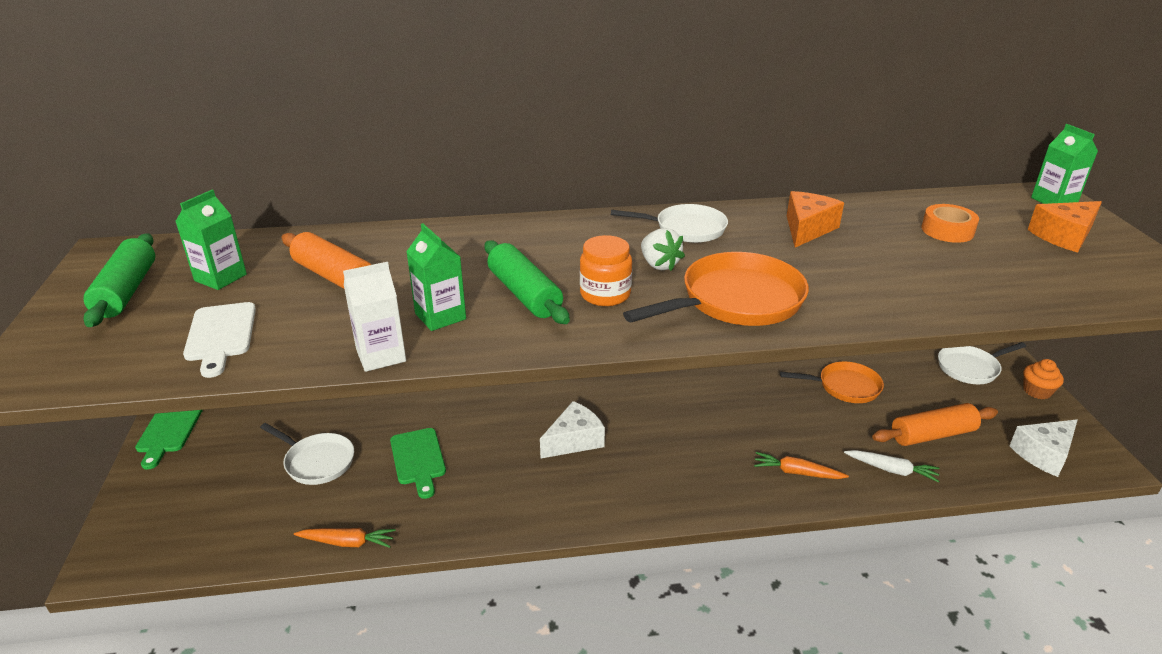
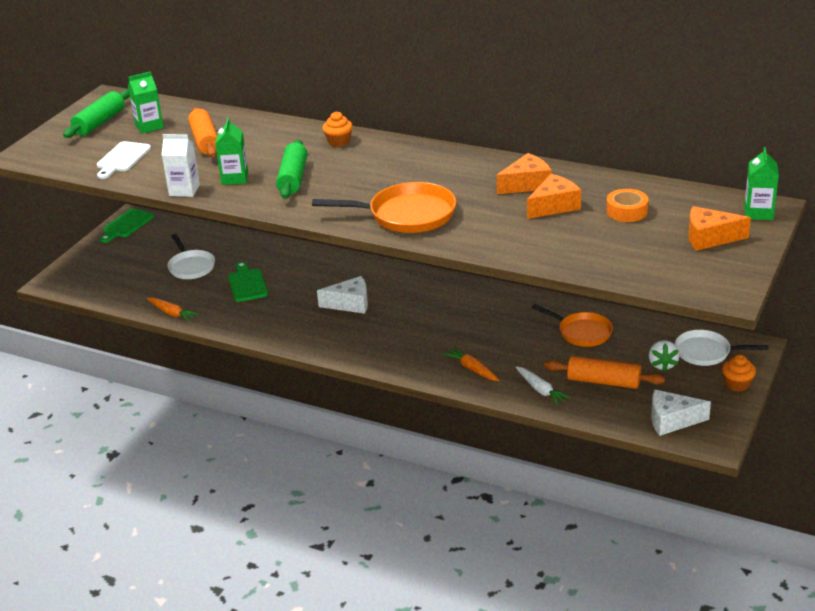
camera: 35 degrees right, 0 degrees up
green cutting board [390,428,446,499] -> green cutting board turned 150 degrees clockwise [228,262,268,302]
orange jar [580,235,632,306] -> none
white pan [611,204,728,243] -> none
white strawberry [641,228,685,271] -> white strawberry moved to [649,340,680,372]
none -> orange cupcake [323,112,353,147]
none -> orange cheese [527,174,581,219]

